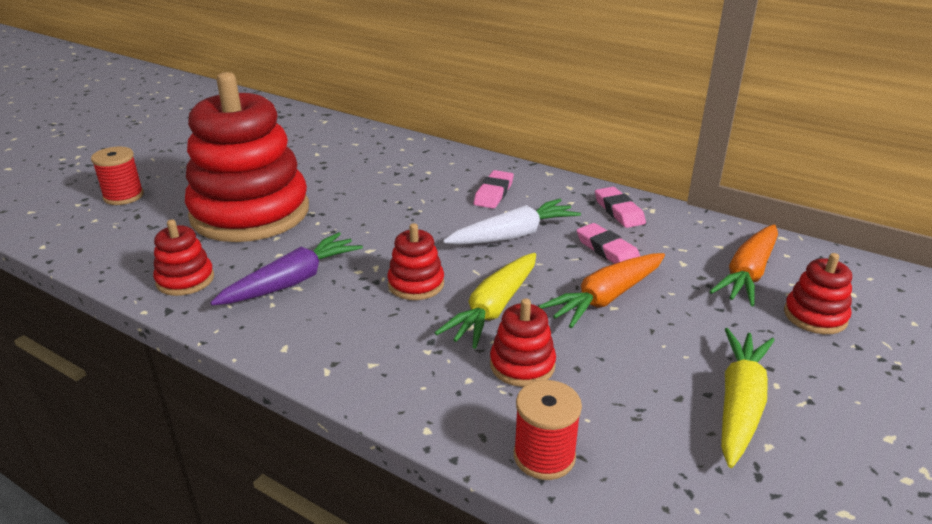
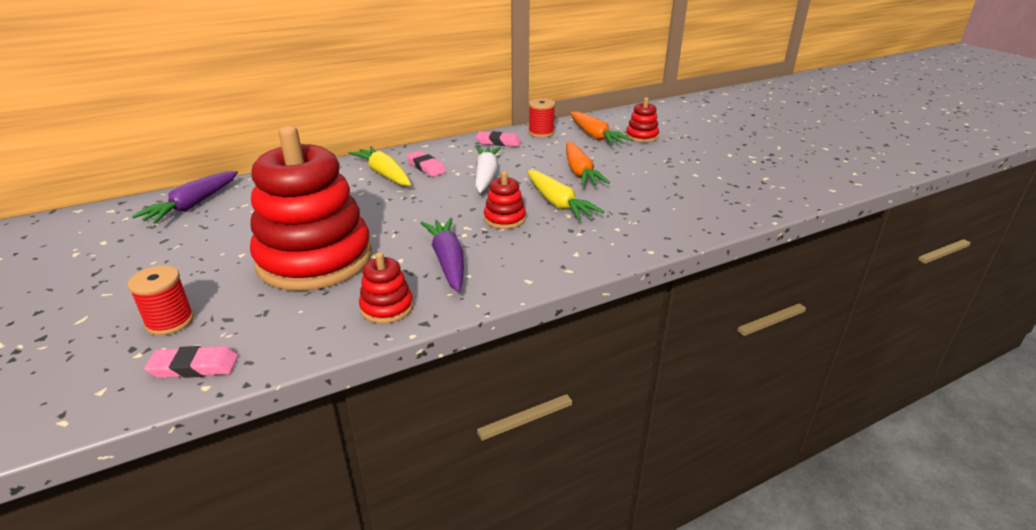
camera: 60 degrees left, 0 degrees up
red stacking toy [490,299,556,387] -> none
red spool [514,380,582,480] -> red spool moved to [528,98,555,138]
pink eraser [577,223,640,264] -> pink eraser moved to [144,346,238,378]
yellow carrot [721,328,775,468] -> yellow carrot moved to [348,146,411,186]
none -> purple carrot [132,171,238,224]

